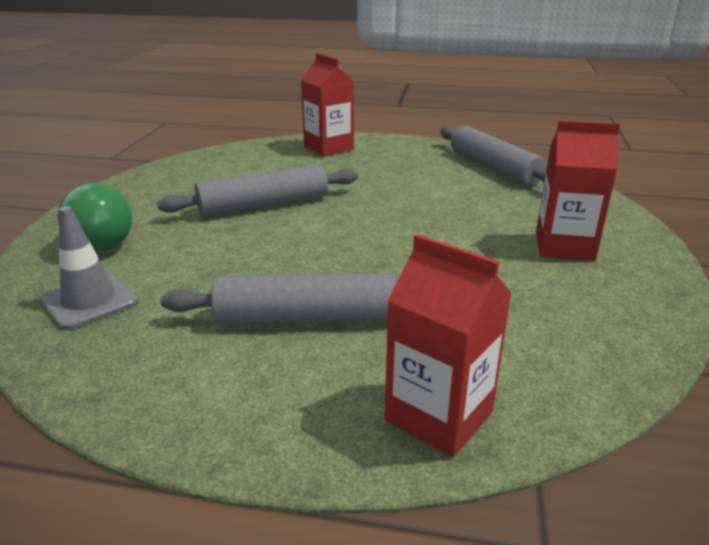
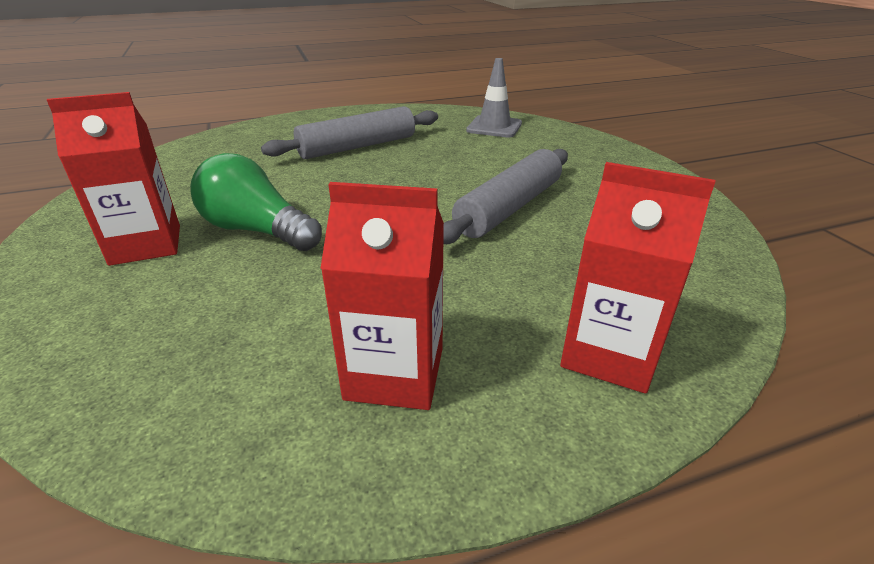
camera: 150 degrees right, 5 degrees up
green light bulb [57,183,132,252] -> green light bulb moved to [190,153,322,251]
red carton [384,234,512,457] -> red carton moved to [320,182,444,410]
grey rolling pin [440,126,546,186] -> none

